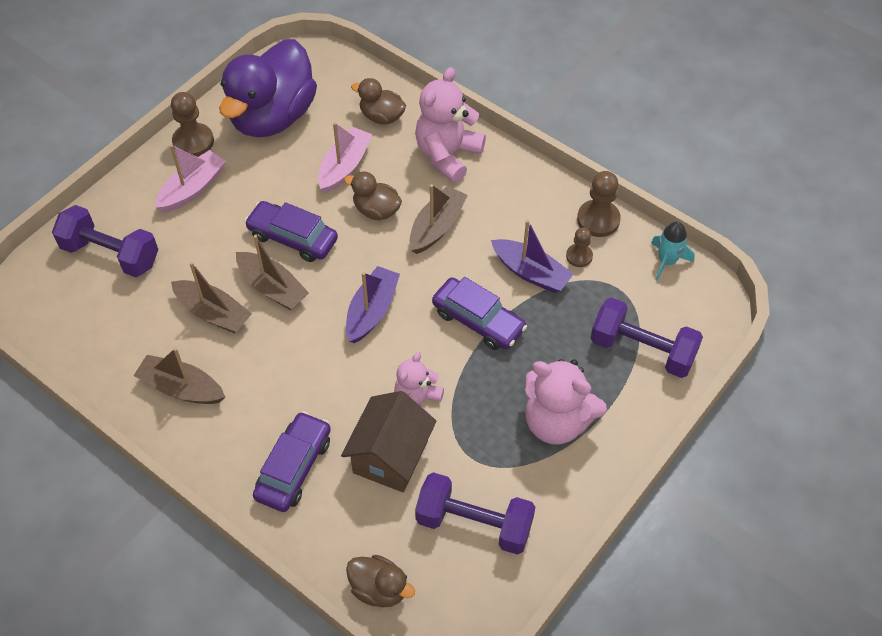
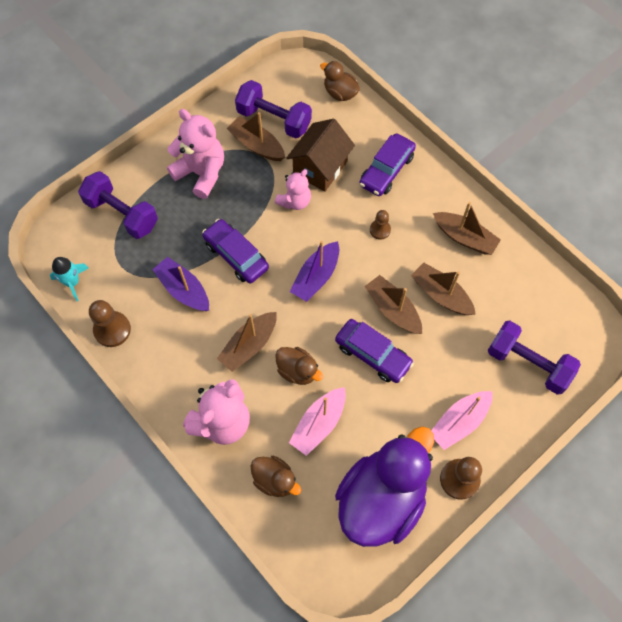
camera: 170 degrees left, 10 degrees up
brown pawn [566,228,593,267] -> brown pawn moved to [370,210,391,240]
none -> brown boat [227,112,285,161]

